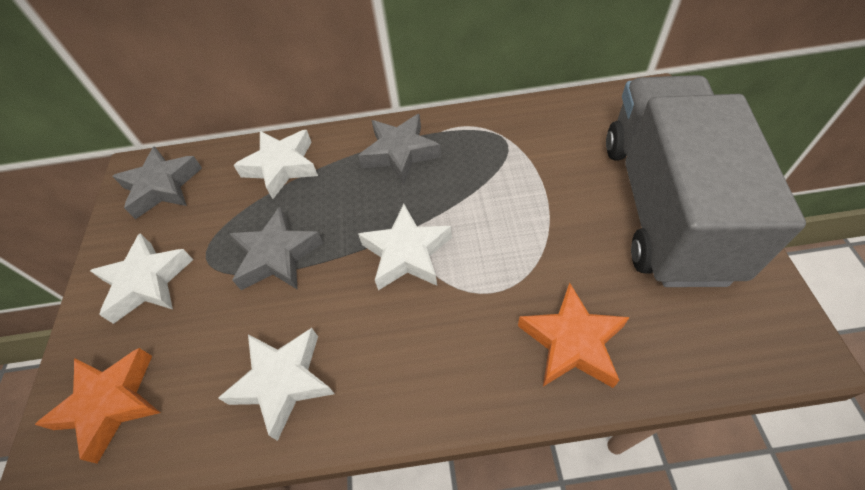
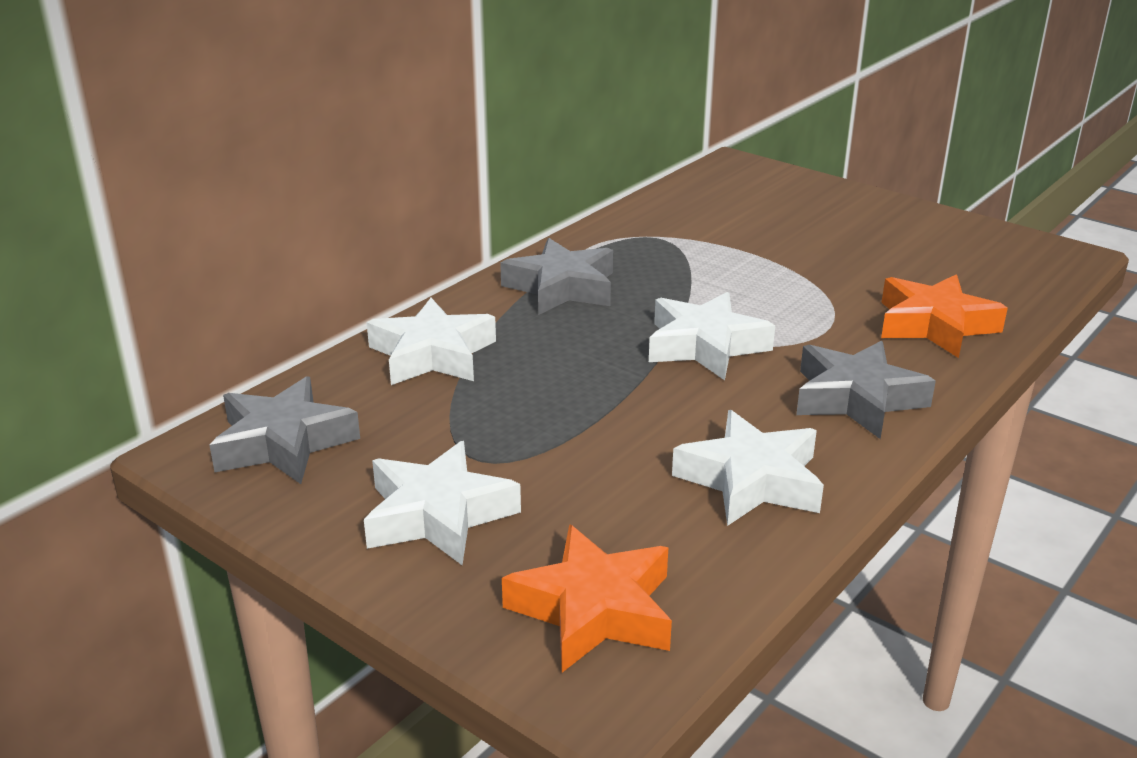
camera: 50 degrees left, 25 degrees down
grey star [230,207,323,290] -> grey star moved to [796,341,936,439]
grey truck [606,75,806,287] -> none

